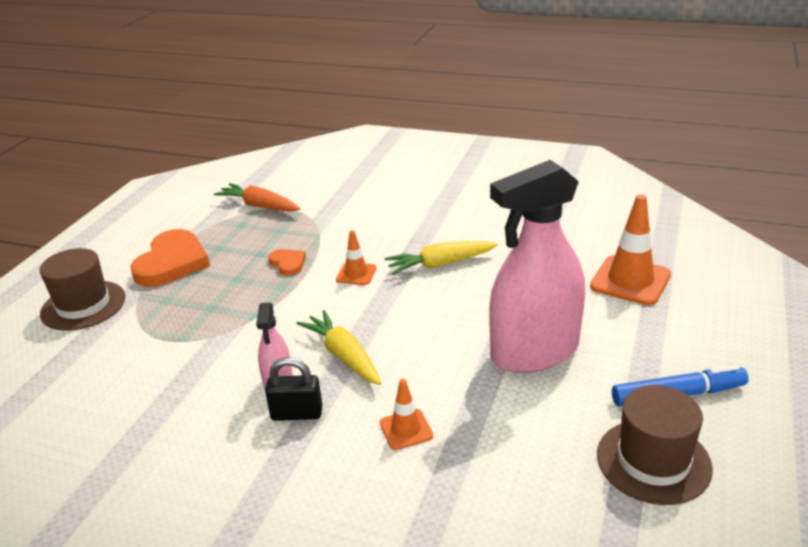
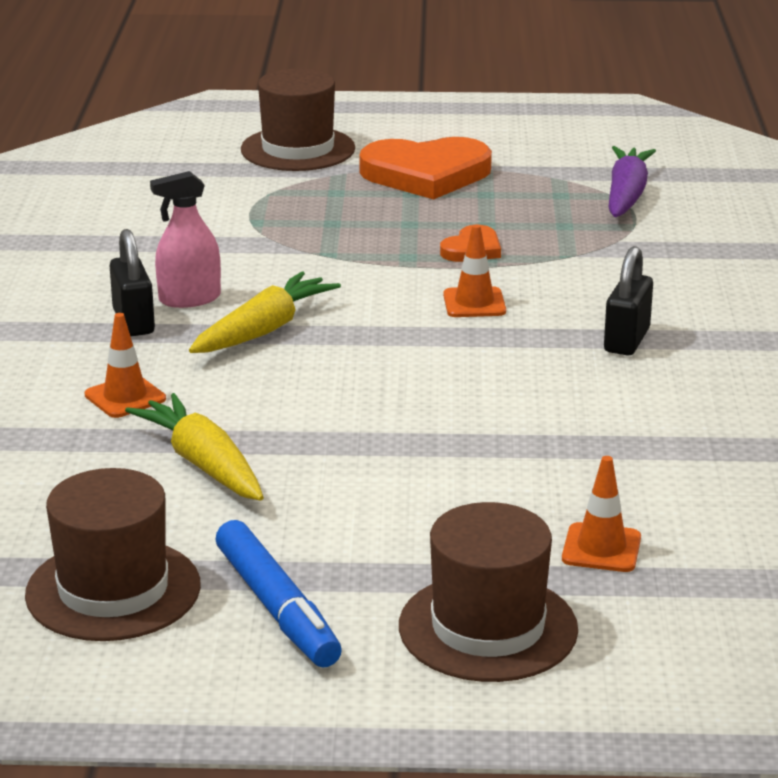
camera: 70 degrees right, 5 degrees down
orange carrot [214,183,300,212] -> purple carrot [609,146,656,217]
yellow carrot [385,241,498,275] -> yellow carrot moved to [125,393,264,501]
pink spray bottle [489,160,585,373] -> none
orange traffic cone [590,194,671,305] -> orange traffic cone [562,456,641,572], size x0.55
none -> brown hat [399,502,578,682]
none -> black padlock [604,246,653,356]

